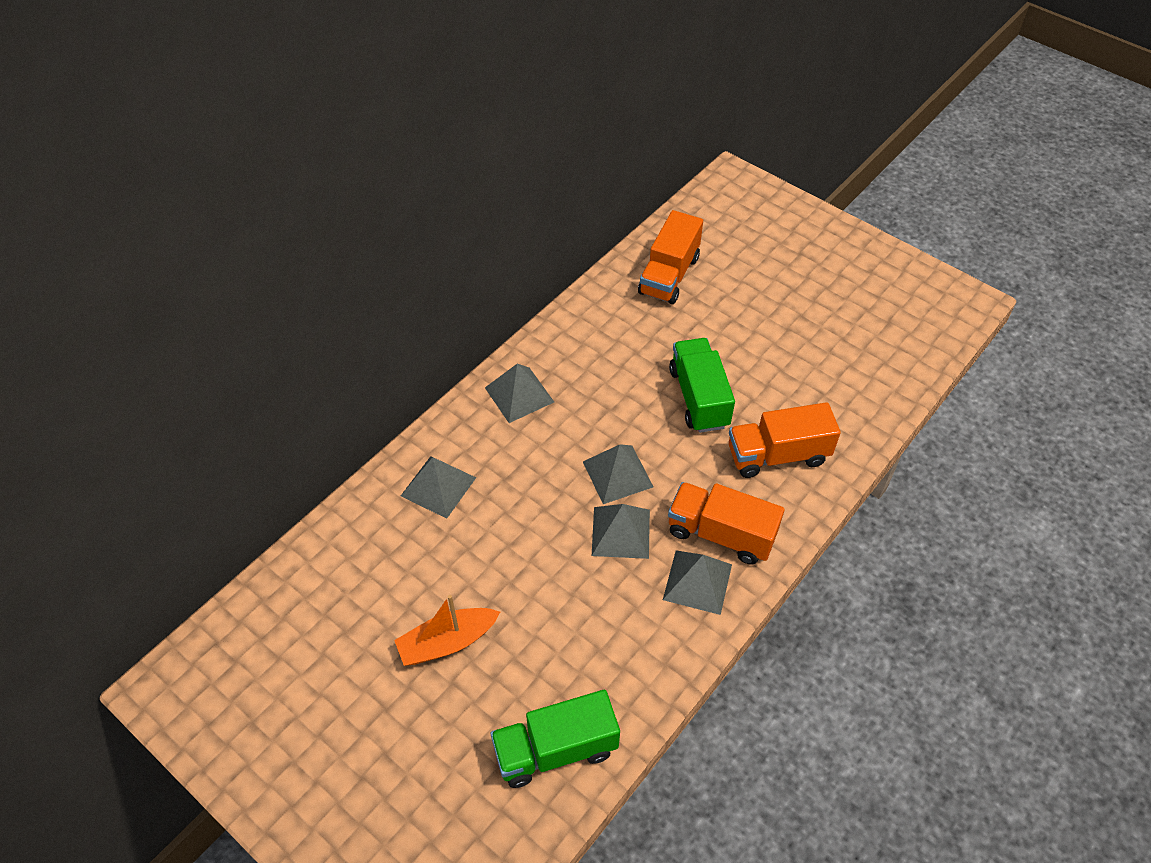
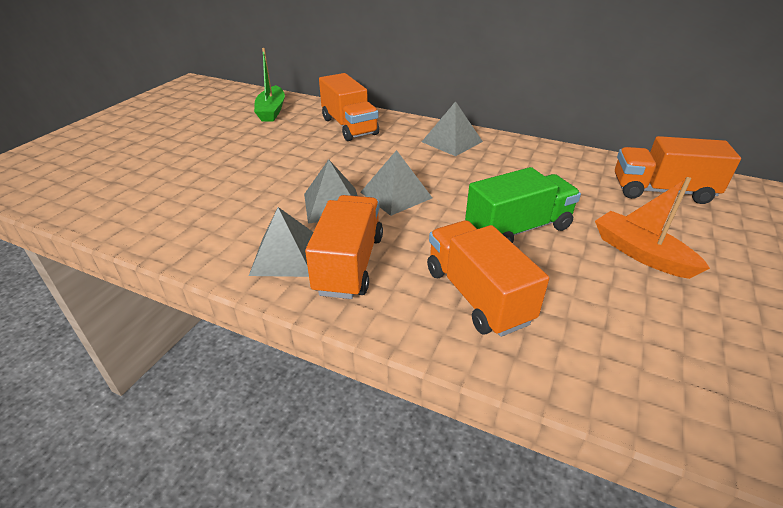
camera: 75 degrees right, 15 degrees down
orange boat [394,595,500,666] -> orange boat moved to [595,177,710,279]
grey pyramid [401,456,476,519] -> orange truck [319,73,379,141]
green truck [491,690,620,788] -> none
none -> green boat [254,48,285,122]

